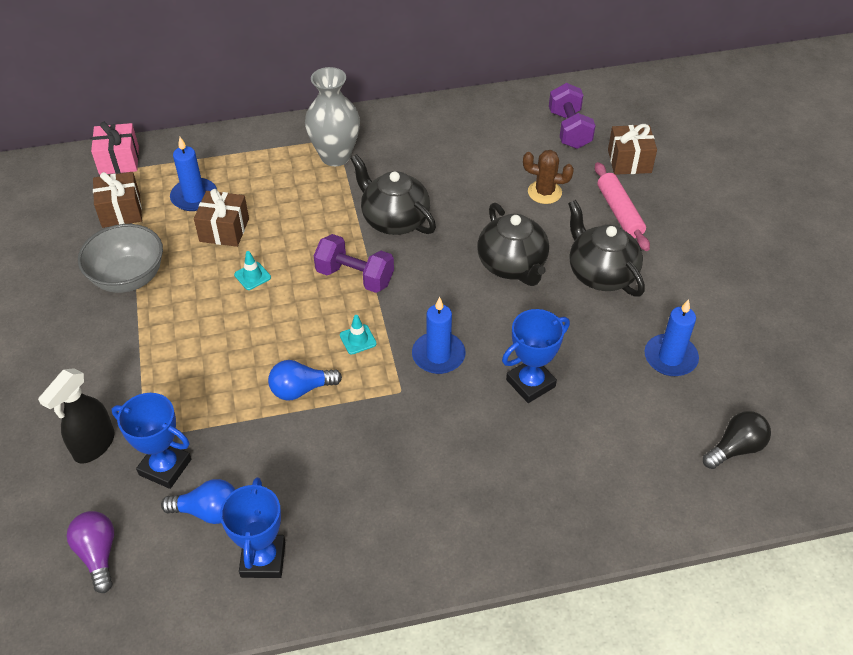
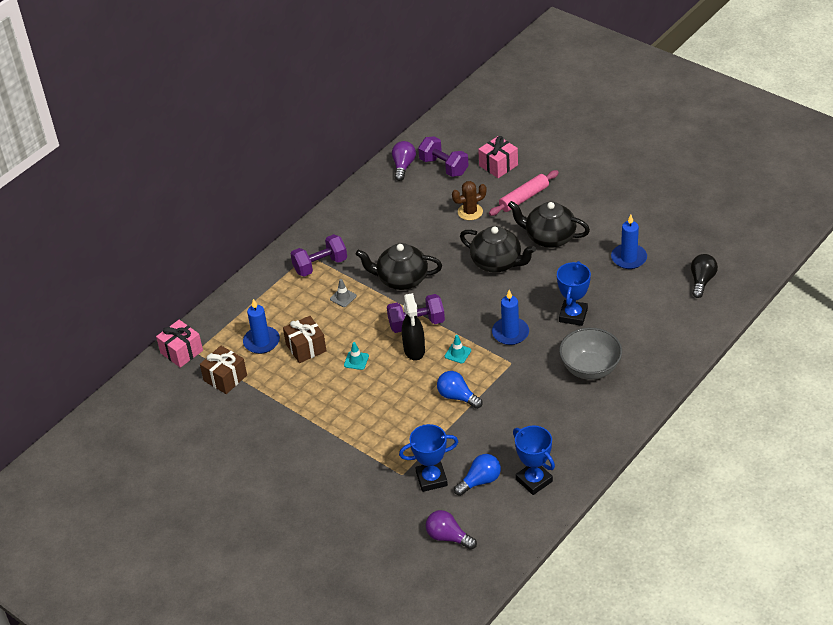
camera: 35 degrees left, 5 degrees down
black spray bottle [38,368,115,463] -> black spray bottle moved to [402,293,425,361]
grey bowl [78,224,163,293] -> grey bowl moved to [559,328,622,380]
blue light bulb [268,360,342,400] -> blue light bulb turned 90 degrees clockwise [437,371,483,409]
grey vase [305,67,360,166] -> purple dumbbell [291,234,347,276]
pink rolling pin [595,162,650,251] -> pink rolling pin turned 75 degrees counterclockwise [489,170,559,216]
brown gift [608,124,657,175] -> pink gift [478,136,518,178]
none -> grey traffic cone [330,279,357,307]
none -> purple light bulb [392,141,416,181]

